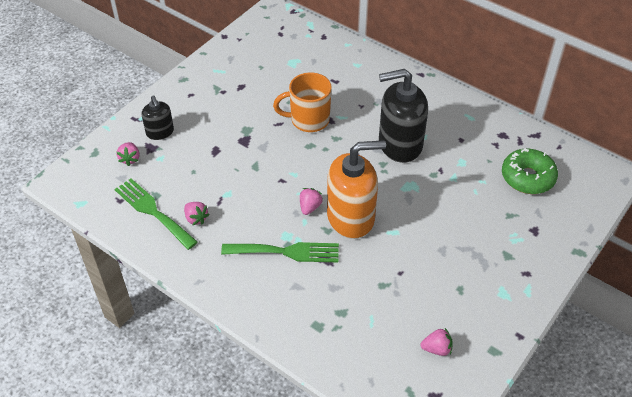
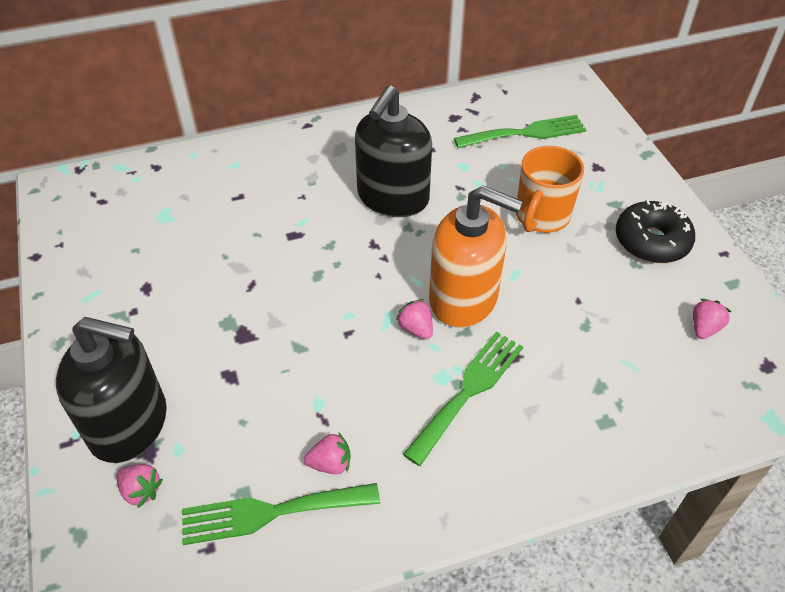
camera: 55 degrees left, 0 degrees up
black soap dispenser [142,96,174,140] -> black soap dispenser [56,317,167,463], size x1.89
orange mug [273,72,332,132] -> orange mug moved to [516,146,584,233]
orange soap dispenser [327,140,386,239] -> orange soap dispenser turned 90 degrees clockwise [429,185,523,328]
green donut [502,148,558,194] -> green fork [454,115,586,148]
none -> black donut [616,199,695,263]

